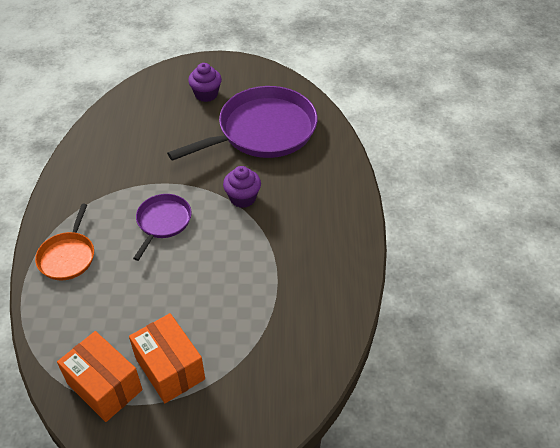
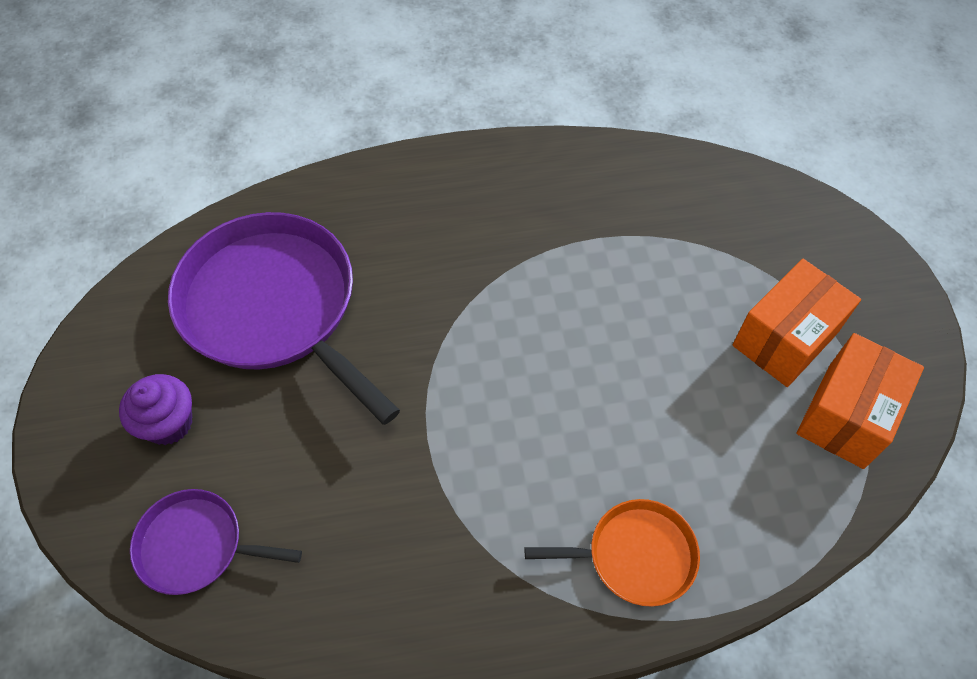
camera: 100 degrees left, 10 degrees up
purple pan [133,194,192,261] -> purple pan moved to [130,489,302,595]
purple cupcake [223,166,261,208] -> none

